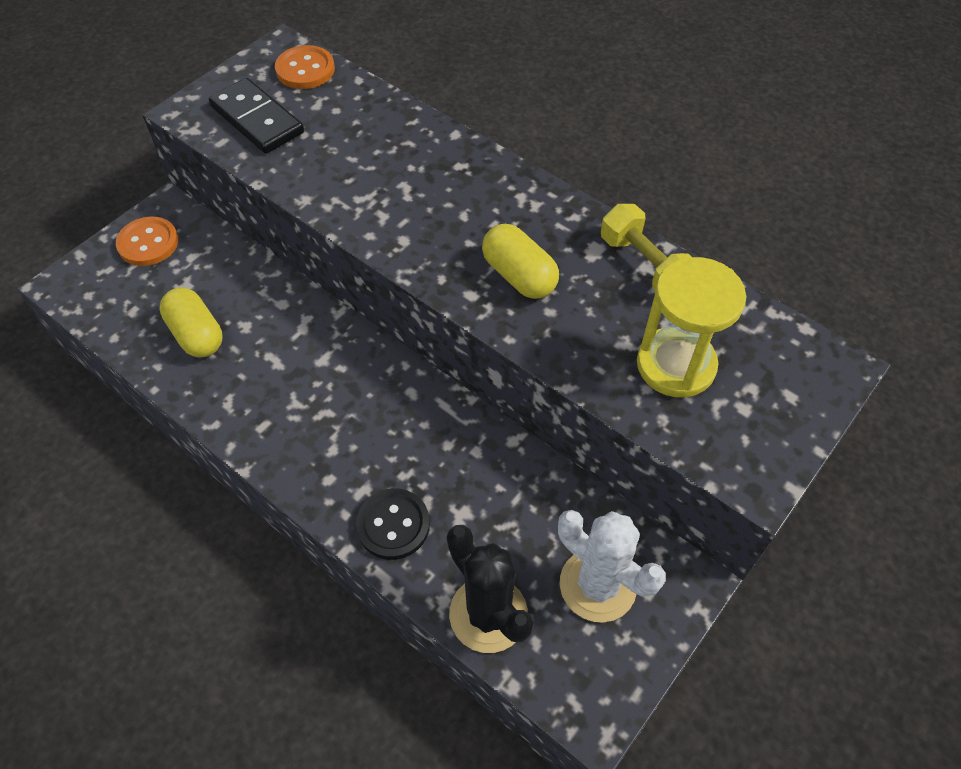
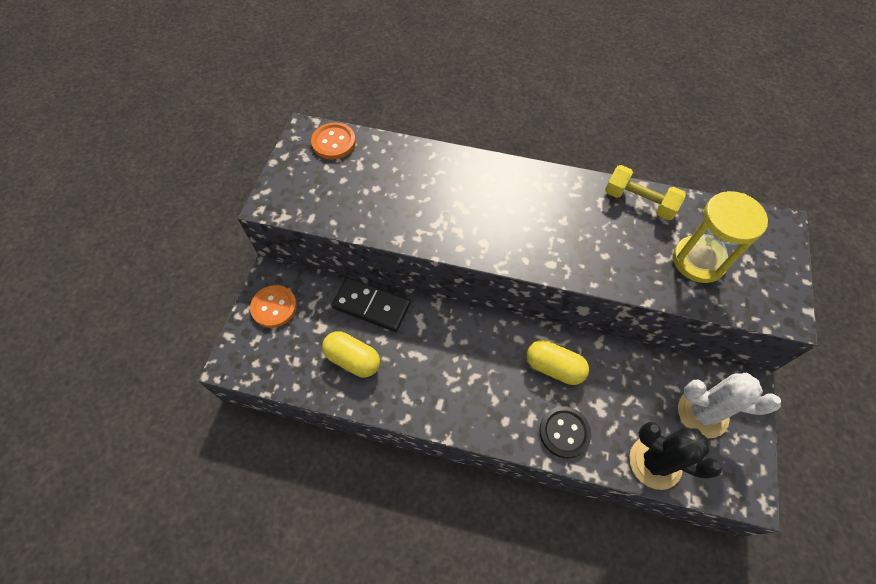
camera: 25 degrees left, 5 degrees up
black domino [209,78,304,154] -> black domino moved to [332,277,410,332]
yellow capsule [482,224,559,299] -> yellow capsule moved to [527,340,589,385]

